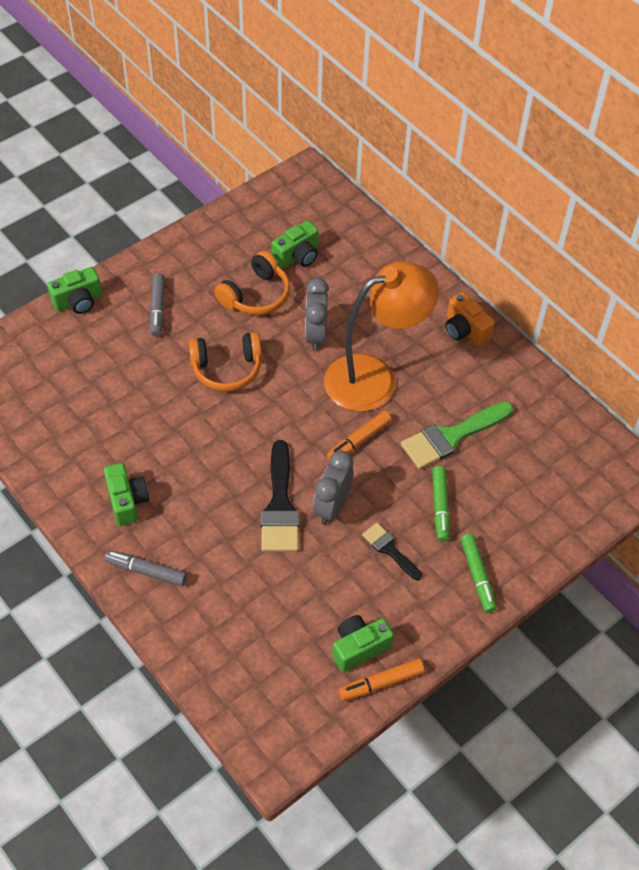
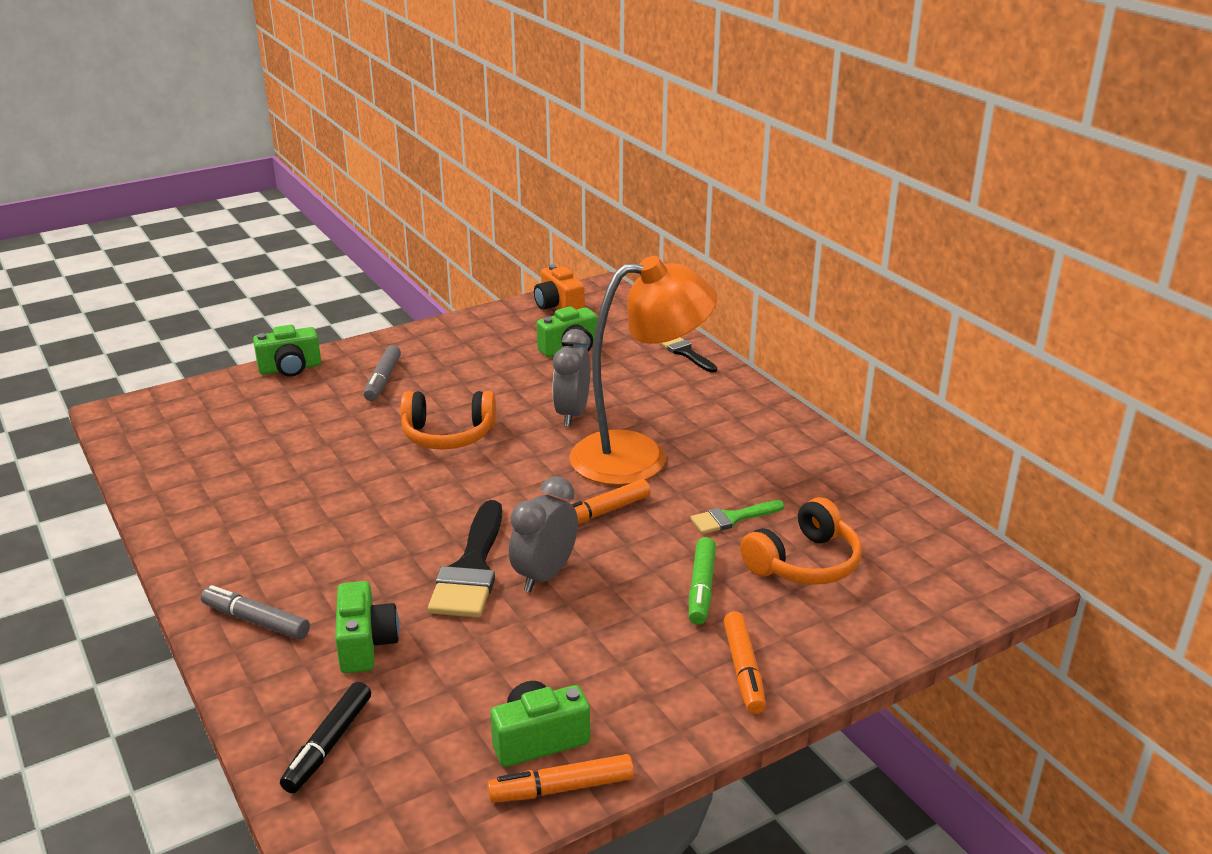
camera: 10 degrees right, 25 degrees down
green camera [104,463,149,526] -> green camera moved to [335,581,399,673]
orange headphones [214,251,290,315] -> orange headphones moved to [740,497,862,585]
black brush [362,523,422,581] -> black brush moved to [659,337,717,373]
green brush [401,401,513,469] -> green brush [690,500,785,534], size x0.57
orange camera [445,292,495,346] -> orange camera moved to [534,264,585,310]
green marker [460,534,497,613] -> orange marker [723,611,766,714]
none -> black marker [280,682,371,793]

